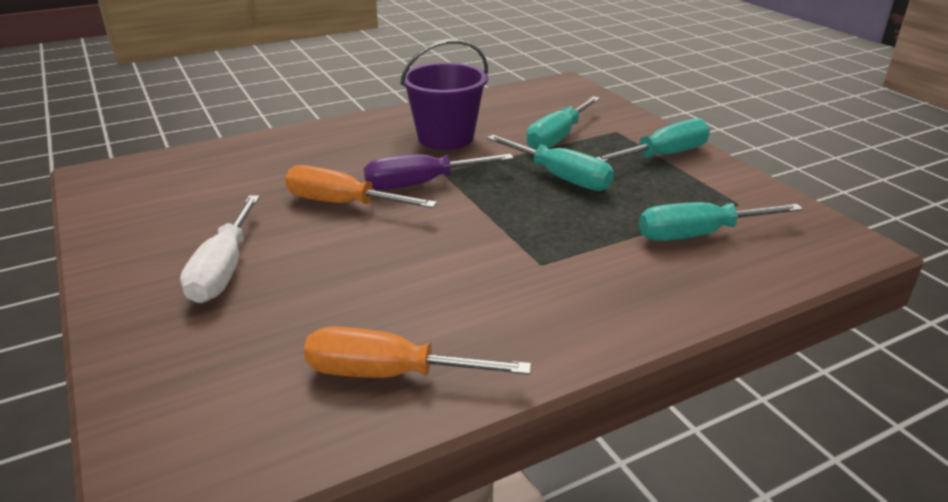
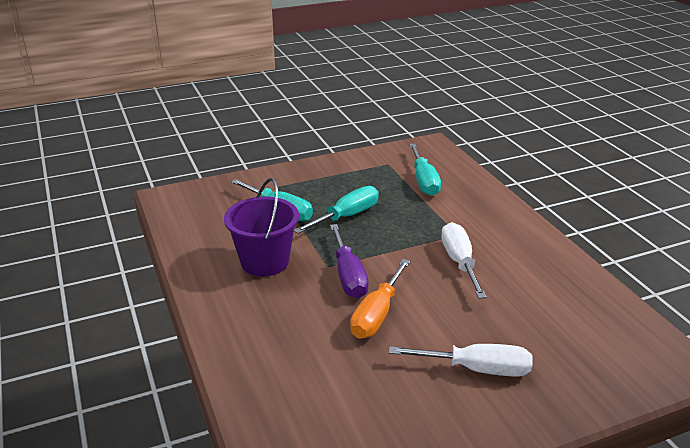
camera: 85 degrees left, 0 degrees up
orange screwdriver [304,327,531,378] -> none
turquoise screwdriver [597,119,710,162] -> none
none -> white screwdriver [441,222,487,299]

